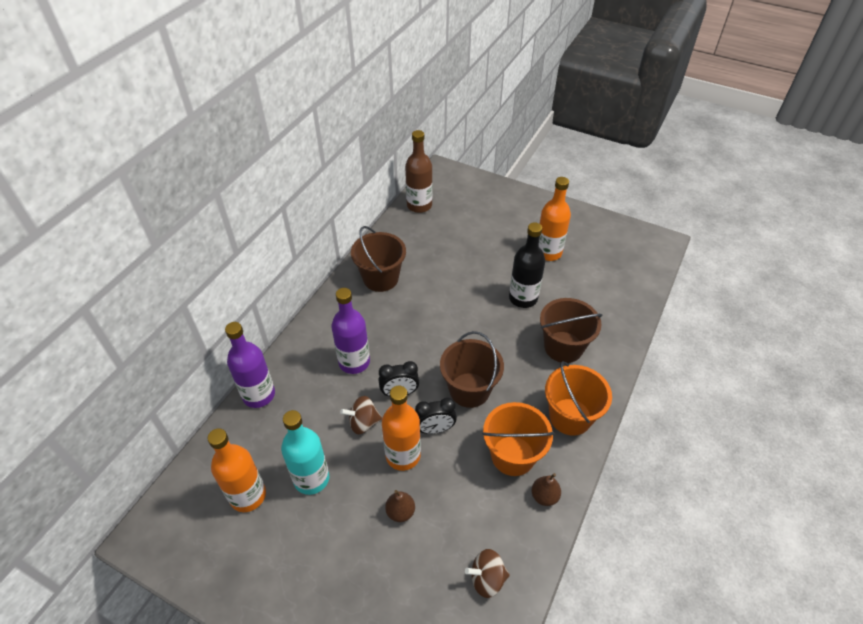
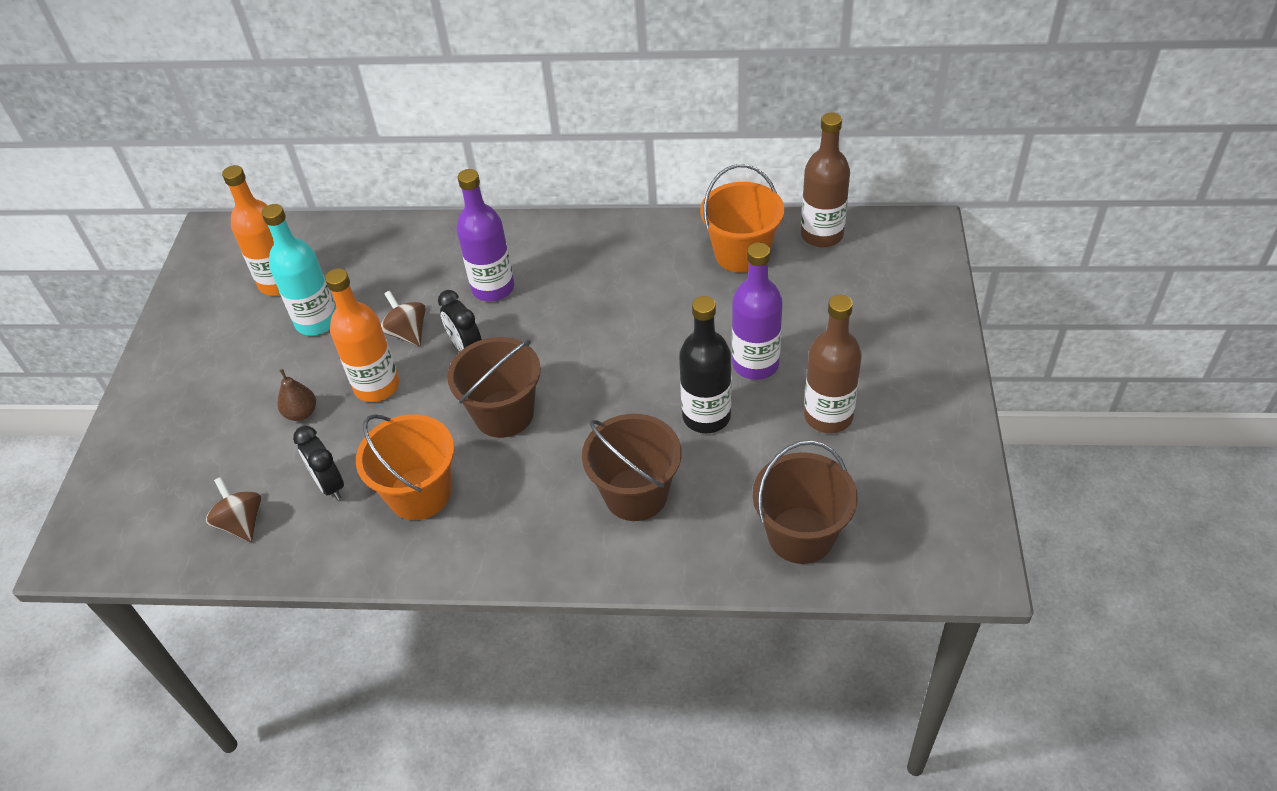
camera: 70 degrees right, 0 degrees up
purple bottle [225,322,275,408] -> purple bottle moved to [732,242,783,380]
brown bucket [351,226,406,292] -> brown bucket moved to [753,440,858,564]
black clock [415,398,457,434] -> black clock moved to [293,426,344,500]
brown pear [531,473,561,506] -> none
orange bottle [539,177,571,261] -> brown bottle [804,295,862,433]
orange bucket [545,361,612,436] -> orange bucket moved to [700,164,784,273]

